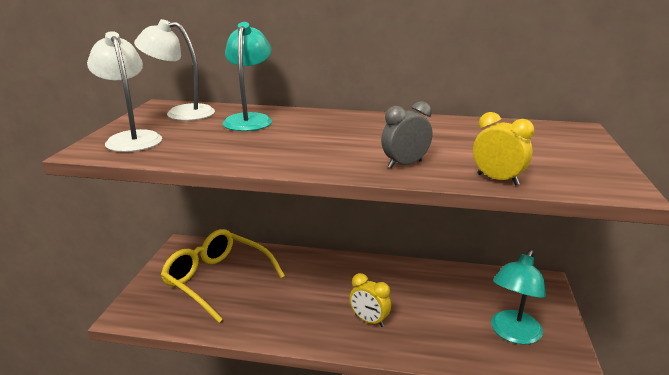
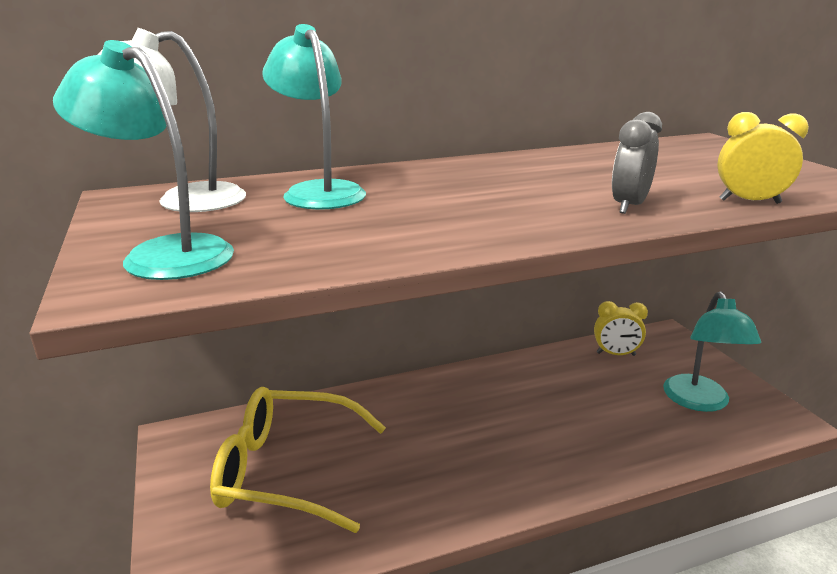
camera: 30 degrees left, 0 degrees up
white lamp [87,31,162,152] -> turquoise lamp [53,40,234,280]
yellow clock [350,273,391,327] -> yellow clock moved to [594,301,648,356]

